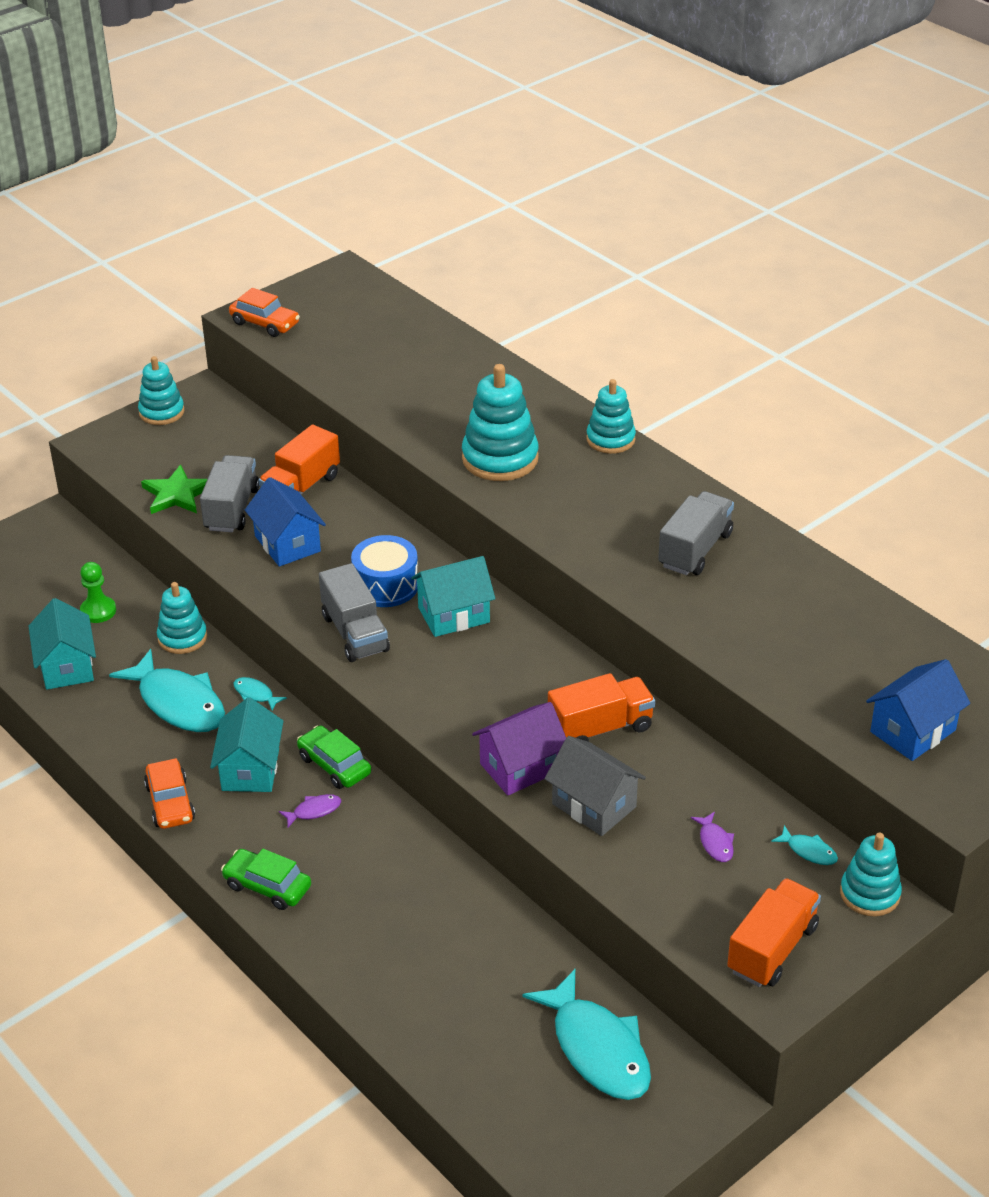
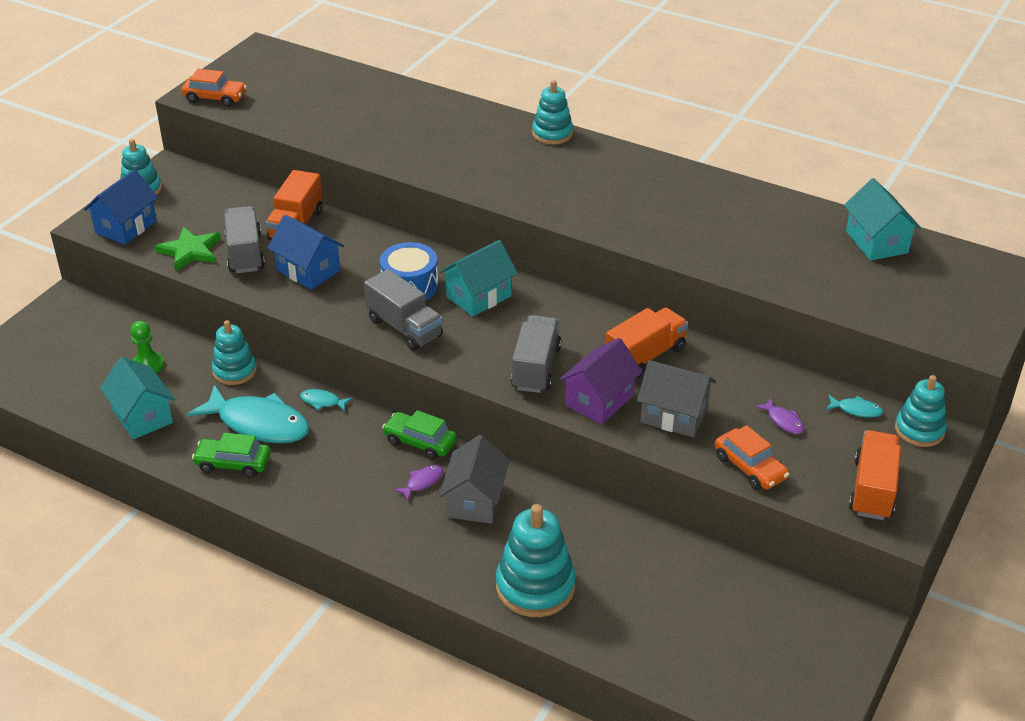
camera: 20 degrees left, 0 degrees up
orange car [144,758,195,829] -> orange car moved to [715,425,789,490]
turquoise house [210,698,283,792] -> turquoise house moved to [844,178,921,261]
green car [221,849,311,910] -> green car moved to [192,433,271,478]
turquoise stacking toy [462,364,539,481] -> turquoise stacking toy moved to [496,504,576,617]
turquoise fish [522,969,651,1100] -> none
grey truck [658,491,734,575] -> grey truck moved to [511,315,562,393]
blue house [866,659,970,761] -> blue house moved to [84,170,158,245]
none -> grey house [439,435,510,524]

